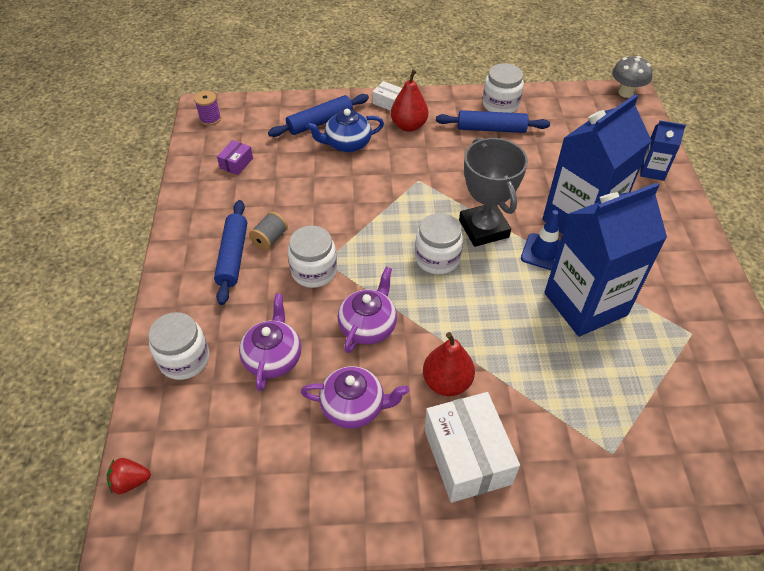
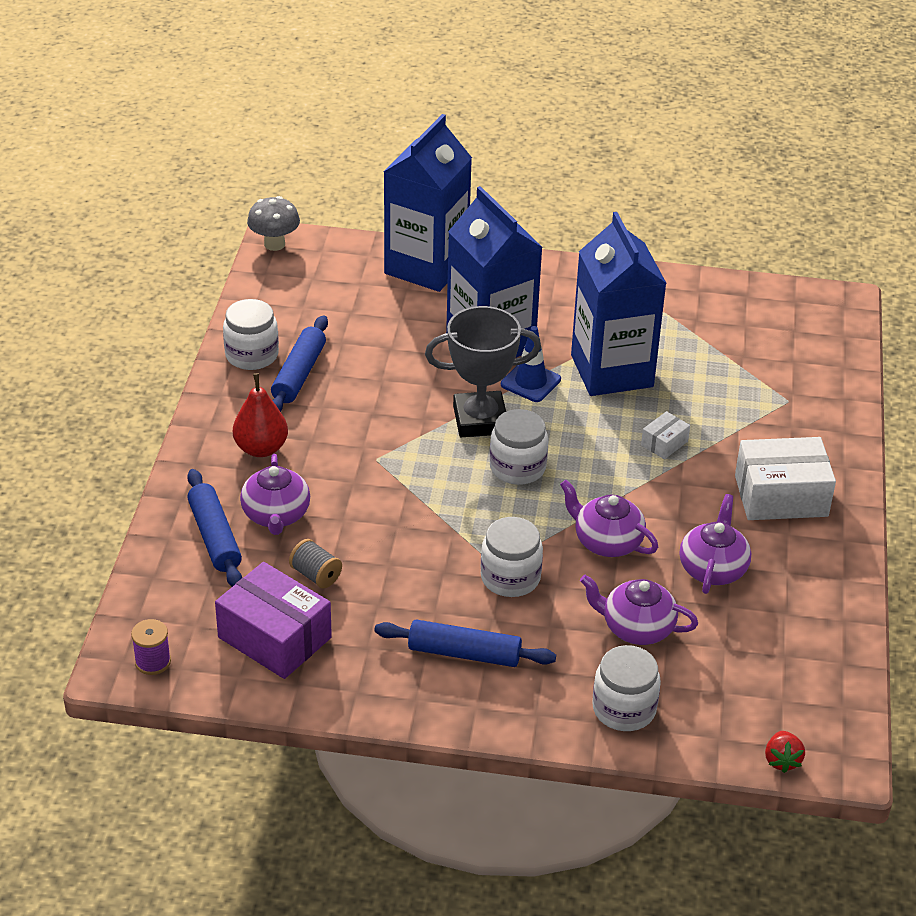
camera: 80 degrees left, 10 degrees down
purple box [217,140,253,175] -> purple box [215,562,332,679], size x2.11
grey spool [249,212,288,250] -> grey spool moved to [289,539,342,589]
blue teapot [306,109,384,152] -> purple teapot [240,454,310,535]
white box [372,81,402,111] -> white box moved to [641,411,690,459]
red pear [423,332,475,396] -> none
blue carton [640,120,686,181] -> blue carton [384,114,472,292], size x2.16

